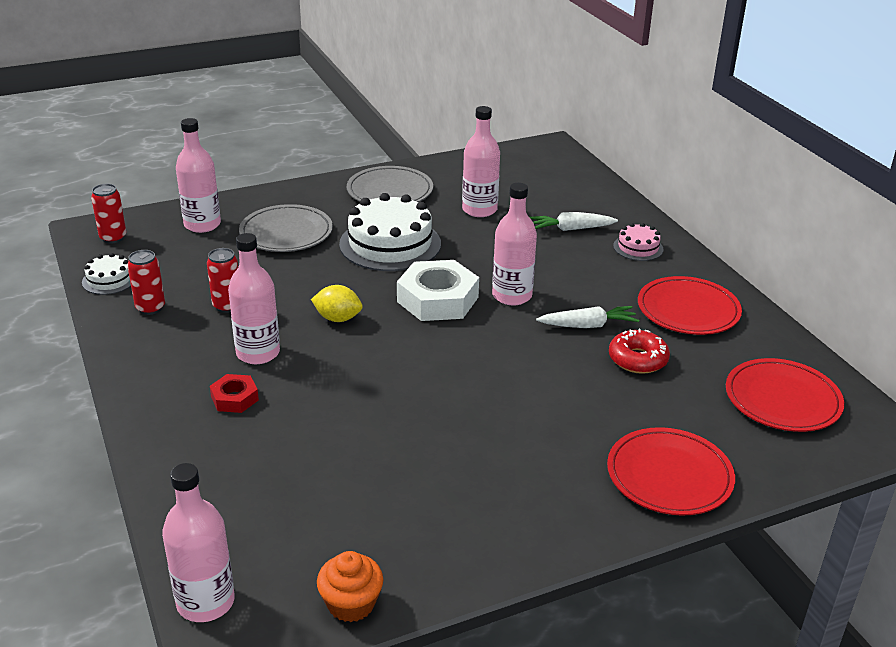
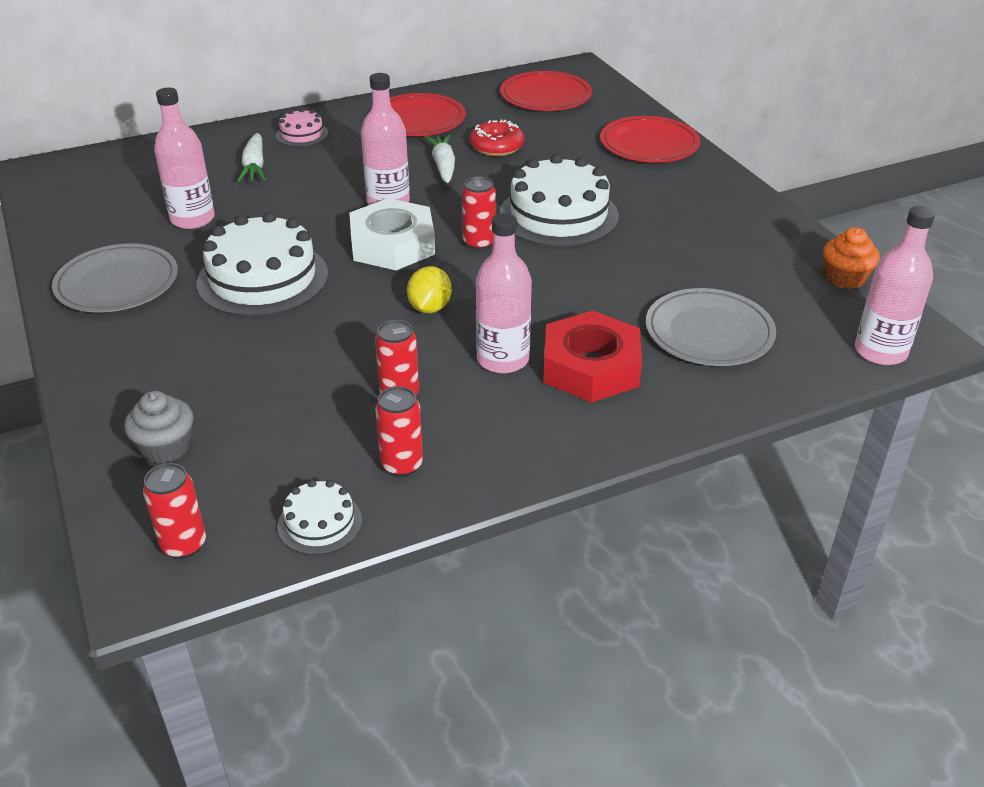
camera: 90 degrees left, 5 degrees up
pink bottle [176,118,221,233] -> grey cupcake [124,391,193,464]
red nut [210,374,259,413] -> red nut [543,311,642,403], size x1.94
grey plate [239,204,333,252] -> grey plate moved to [646,288,776,366]
none -> red can [462,176,496,250]
none -> white cake [499,154,619,247]

